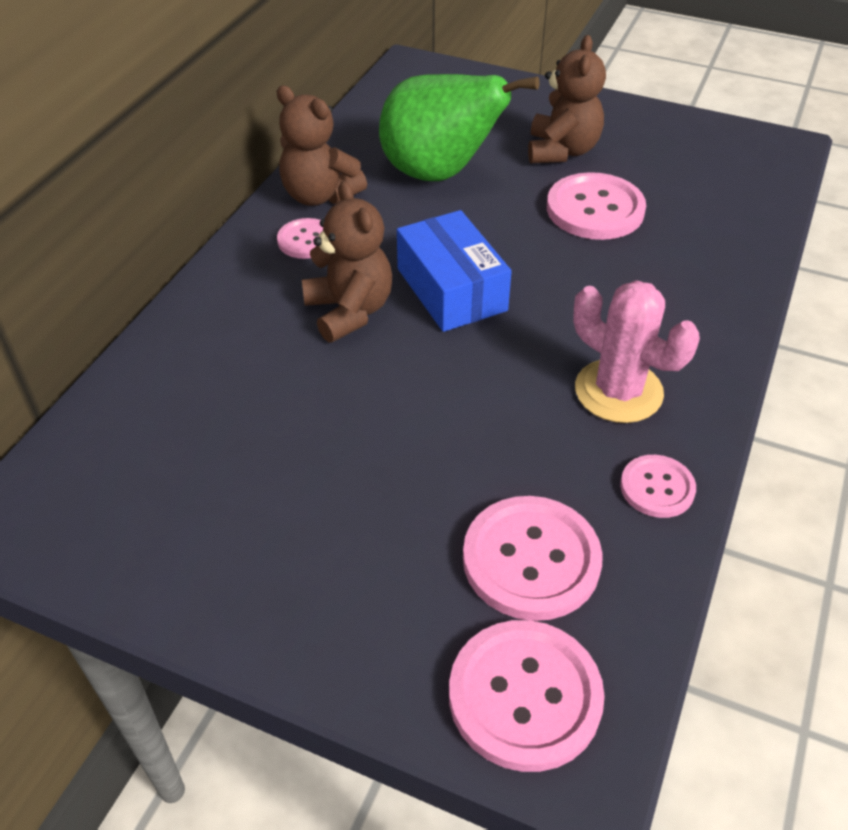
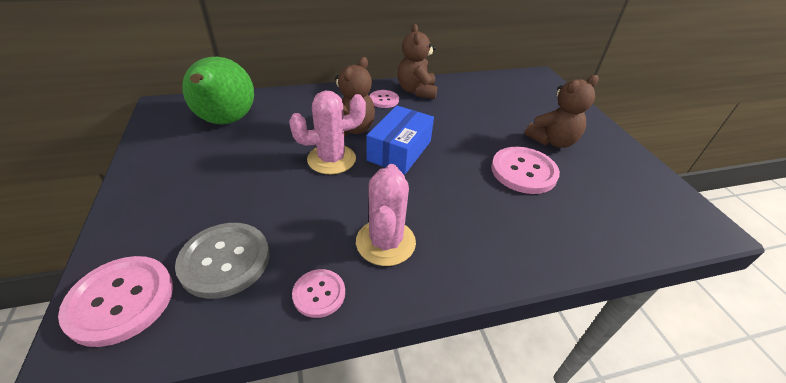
camera: 50 degrees right, 5 degrees down
green pear [379,74,540,181] -> green pear moved to [182,57,254,124]
pink button [463,496,603,621] -> grey button [175,223,270,299]
none -> pink cactus [289,90,366,174]

